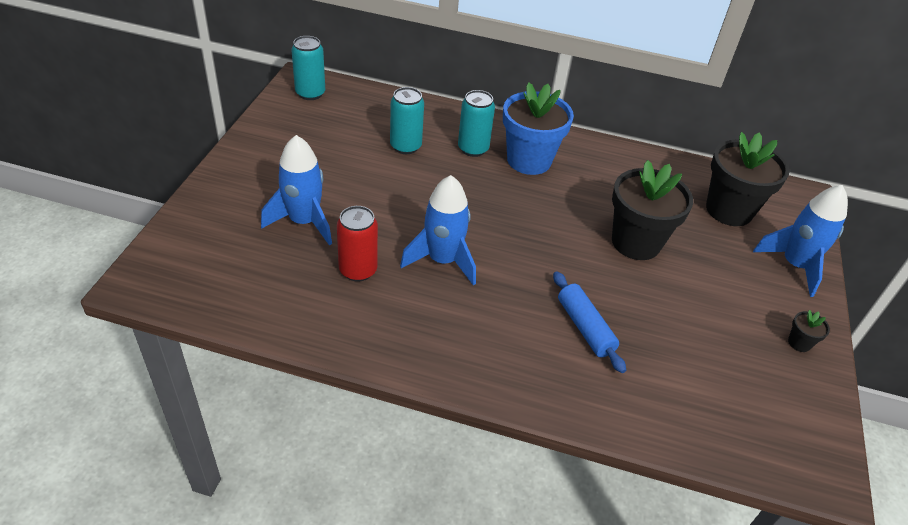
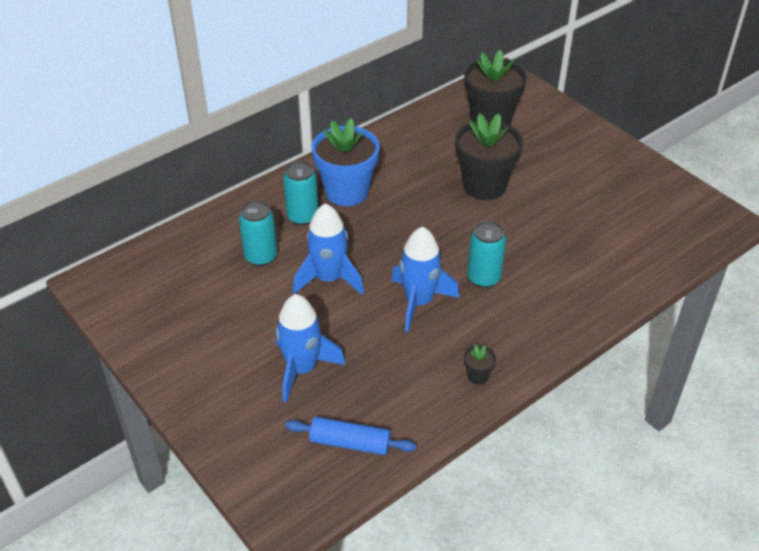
camera: 50 degrees left, 0 degrees up
turquoise can [291,36,325,100] -> turquoise can moved to [467,221,506,288]
red can [337,206,378,282] -> none
blue rolling pin [553,271,626,373] -> blue rolling pin moved to [285,417,416,455]
blue rocket [753,185,848,297] -> blue rocket moved to [293,203,364,295]
black flower pot [788,310,830,352] -> black flower pot moved to [464,345,496,385]

